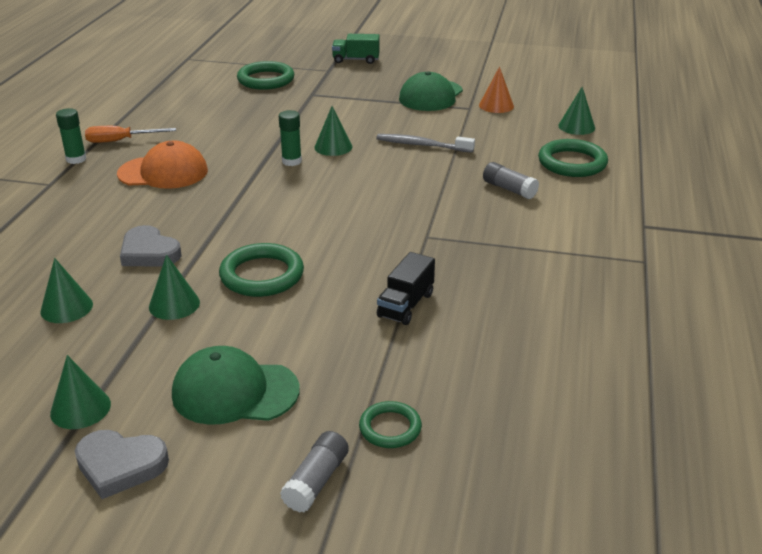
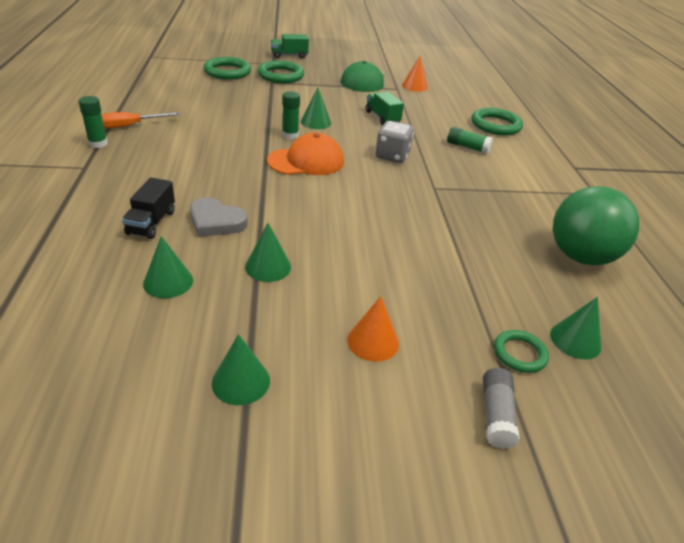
camera: 20 degrees left, 5 degrees up
grey heart [75,430,169,499] -> none
orange cap [117,140,208,189] -> orange cap moved to [267,133,344,175]
green cap [172,346,300,425] -> orange cone [347,296,399,362]
green ring [219,243,304,297] -> green ring moved to [258,60,304,83]
grey toothbrush [376,134,475,153] -> green truck [366,92,404,125]
black truck [377,252,435,325] -> black truck moved to [122,178,175,239]
grey glue stick [483,162,539,199] -> green glue stick [447,127,493,154]
green cone [558,87,595,135] -> green cone moved to [550,297,601,360]
none -> grey dice [375,121,414,163]
none -> green ball [553,186,639,265]

